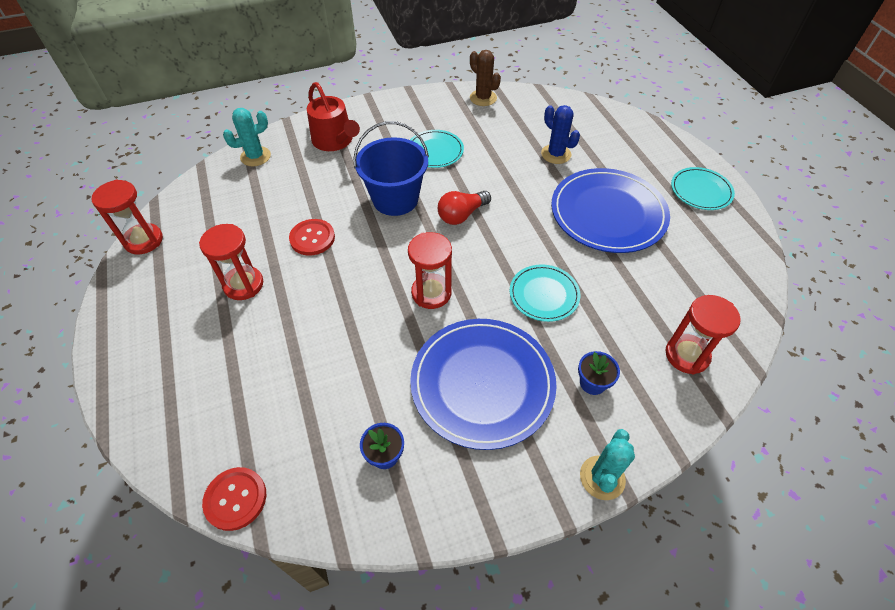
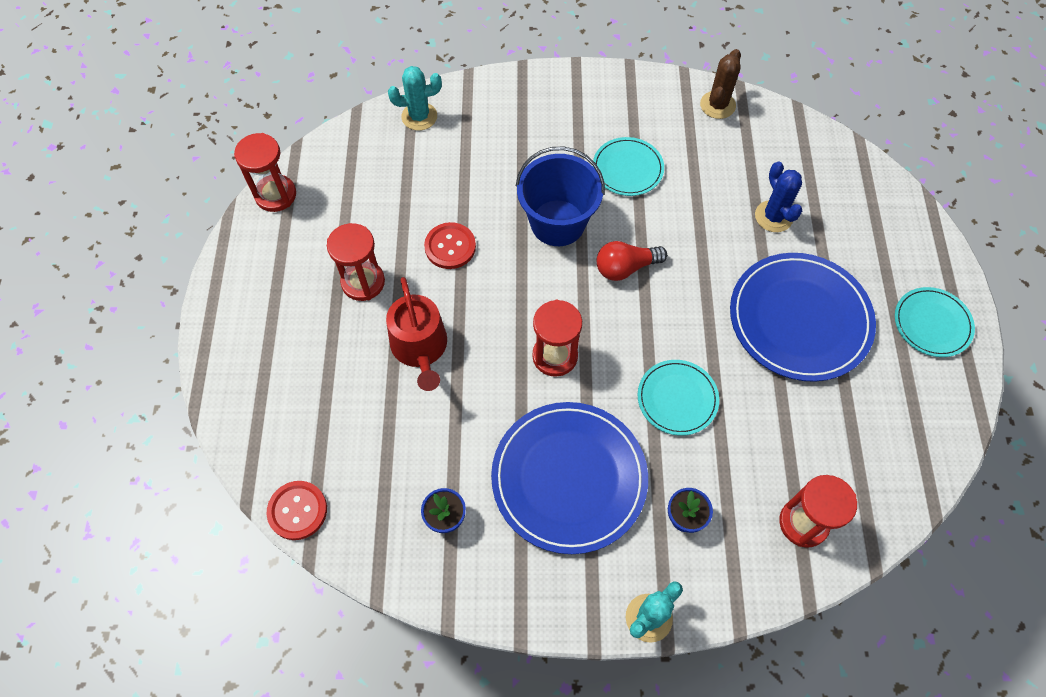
camera: 20 degrees right, 10 degrees up
red watering can [307,82,360,151] -> red watering can moved to [386,277,447,391]
brown cactus [470,50,501,106] -> brown cactus turned 45 degrees clockwise [700,49,741,119]

